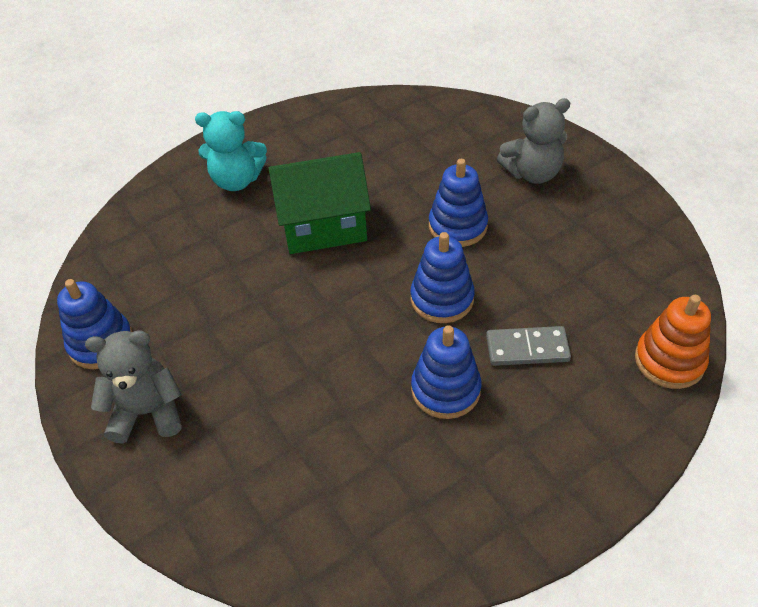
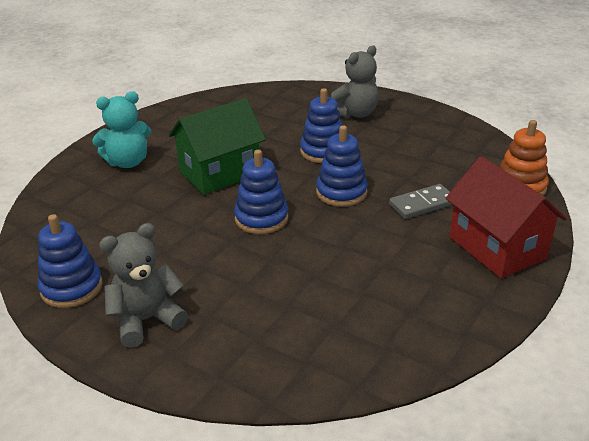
camera: 25 degrees left, 15 degrees down
blue stacking toy [411,325,481,419] -> blue stacking toy moved to [234,150,288,234]
none -> red house [446,156,567,278]

